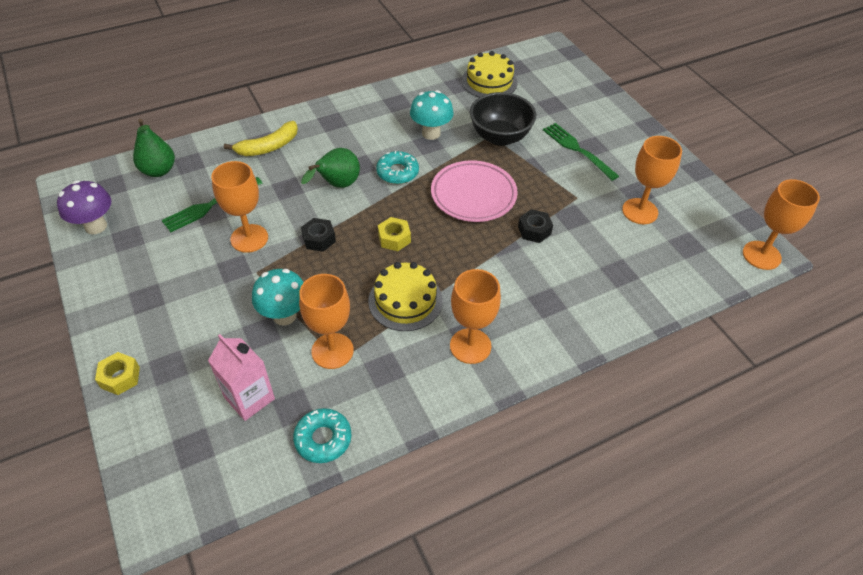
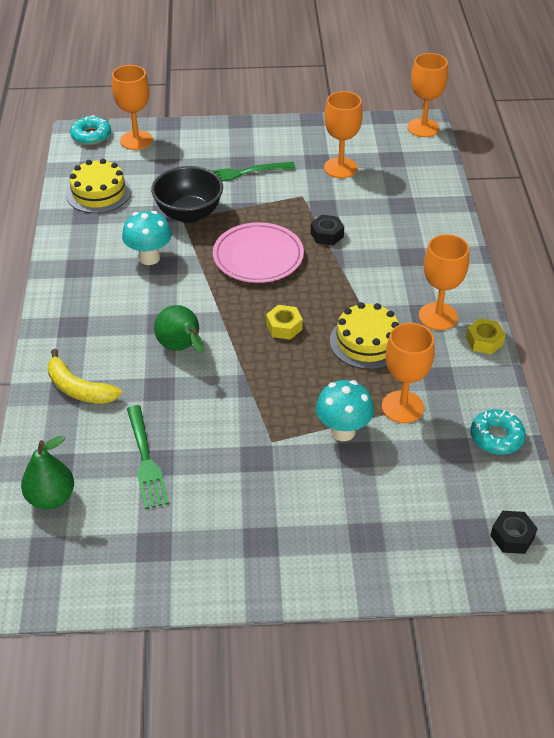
camera: 65 degrees left, 5 degrees down
purple mushroom [57,180,111,234] -> none
yellow nut [95,352,140,395] -> yellow nut moved to [466,318,505,354]
pink carton [208,334,275,421] -> none
orange goblet [211,161,268,253] -> orange goblet moved to [112,65,153,150]
yellow banana [224,121,298,156] -> yellow banana turned 135 degrees clockwise [47,349,122,404]
black nut [301,218,336,252] -> black nut moved to [490,511,538,554]
turquoise donut [376,151,419,184] -> turquoise donut moved to [70,115,111,145]

